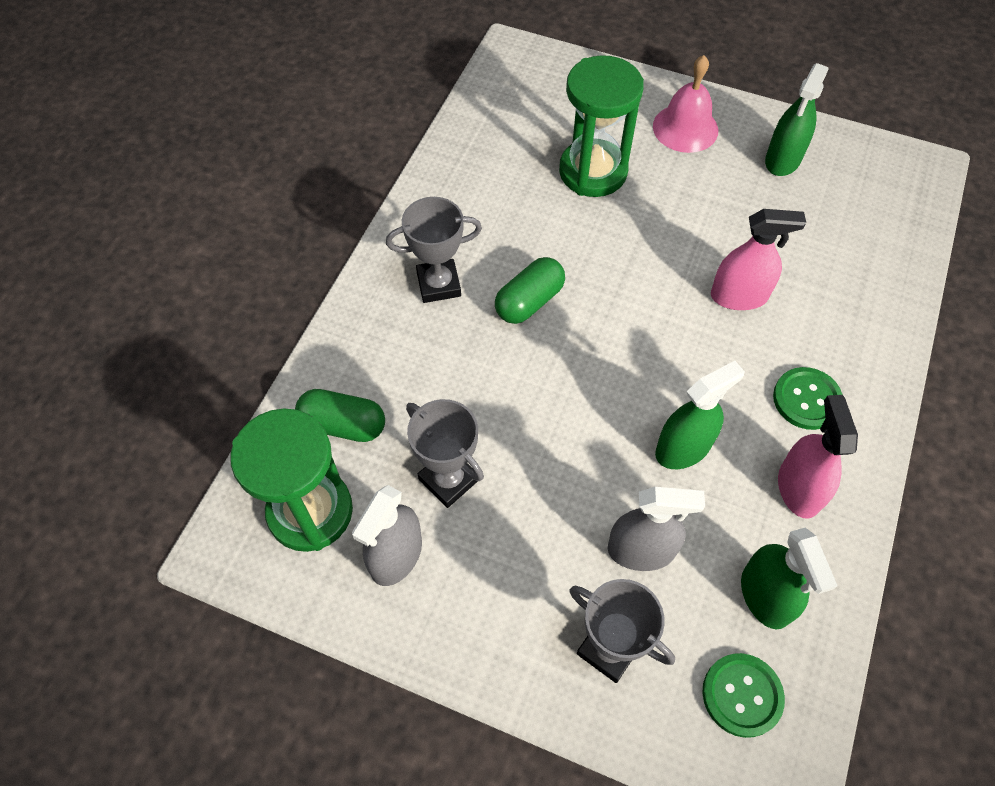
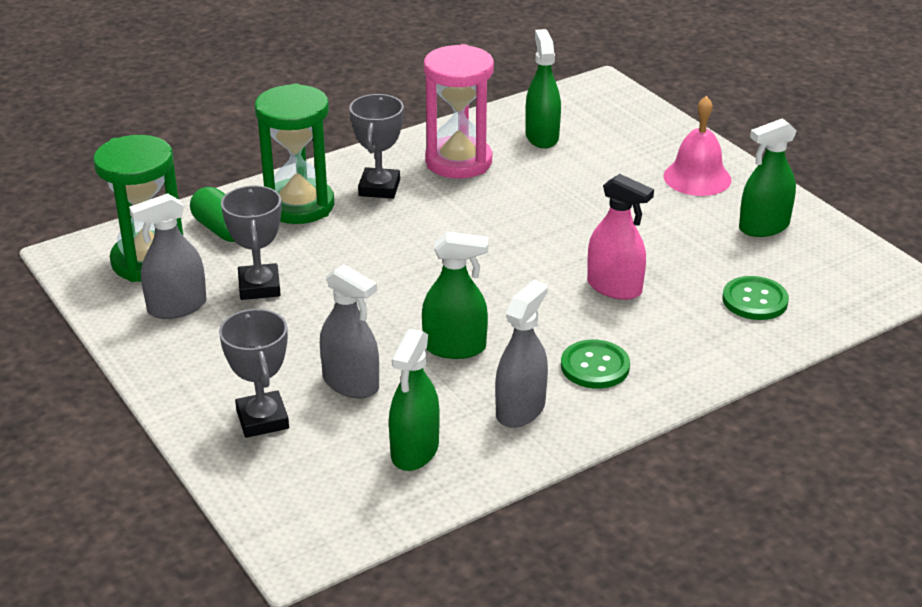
camera: 35 degrees right, 25 degrees down
grey trophy [386,197,482,303] -> grey trophy turned 75 degrees clockwise [349,94,404,199]
green capsule [495,257,565,324] -> none
green hourglass [559,55,644,197] -> green hourglass moved to [255,83,334,224]
green button [702,653,785,738] -> green button moved to [722,276,789,320]
pink spray bottle [778,395,858,519] -> grey spray bottle [495,280,548,428]
none -> pink hourglass [424,44,494,179]
none -> green spray bottle [525,29,561,148]

